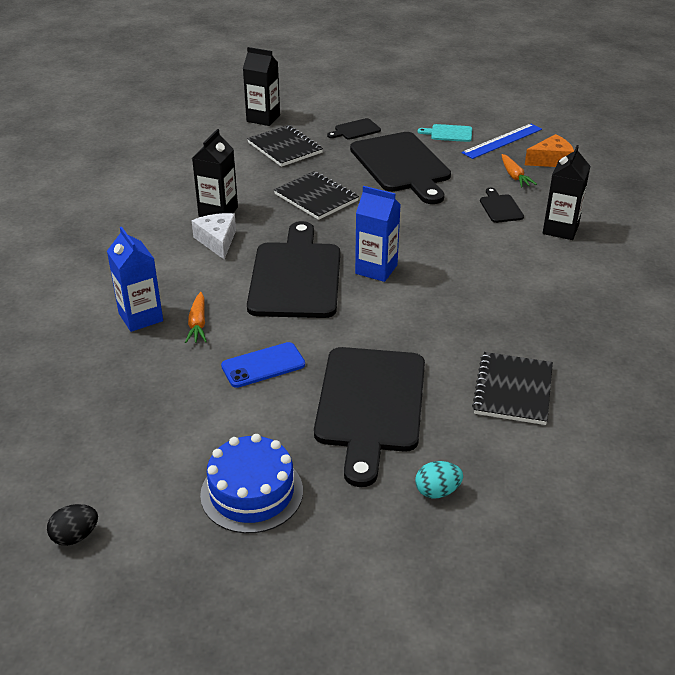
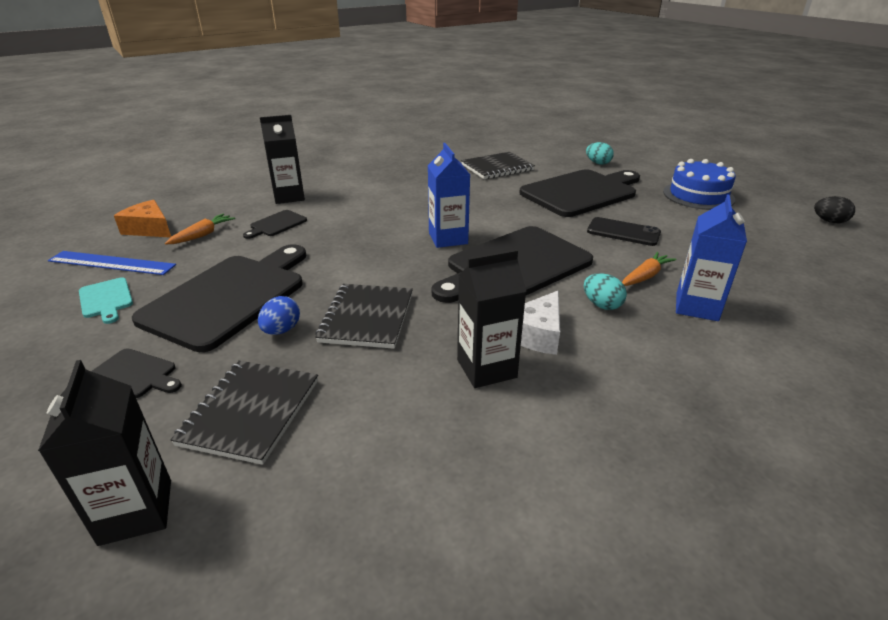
camera: 130 degrees left, 5 degrees down
blue phone [221,342,305,388] -> black phone [587,217,661,246]
none -> blue egg [258,296,300,335]
none -> turquoise egg [584,273,627,310]

